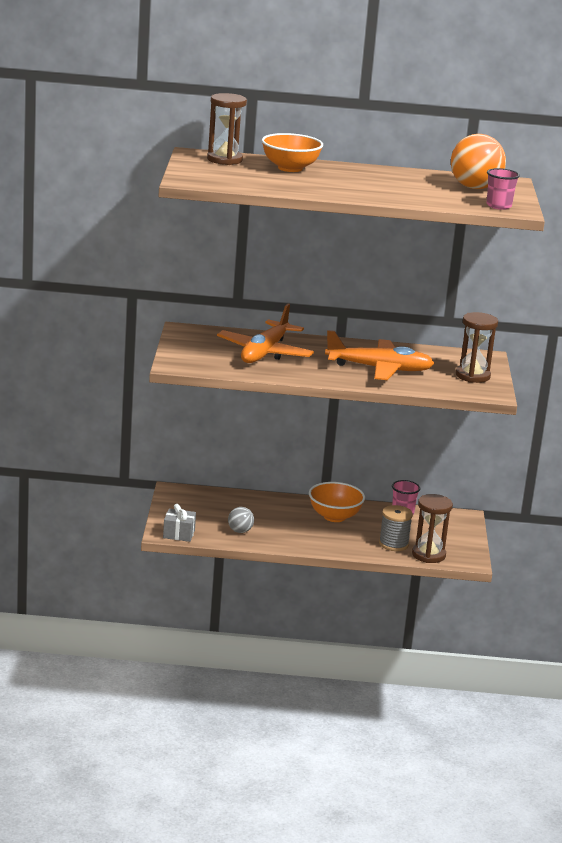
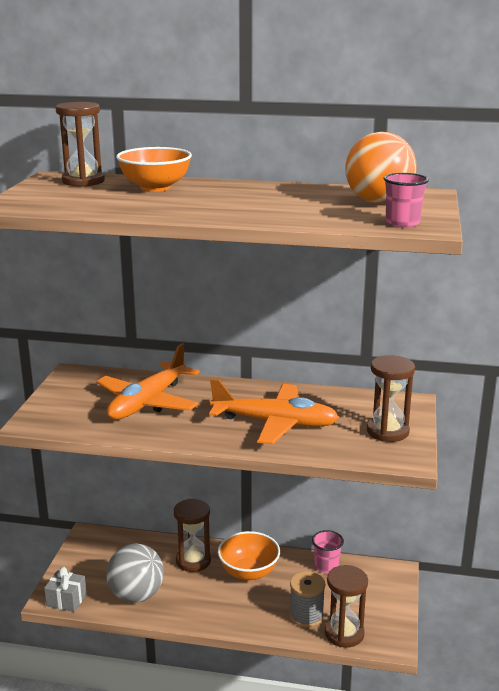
camera: 10 degrees right, 0 degrees up
grey ball [228,507,254,533] -> grey ball [106,543,164,603], size x1.95
none -> brown hourglass [174,499,211,572]

